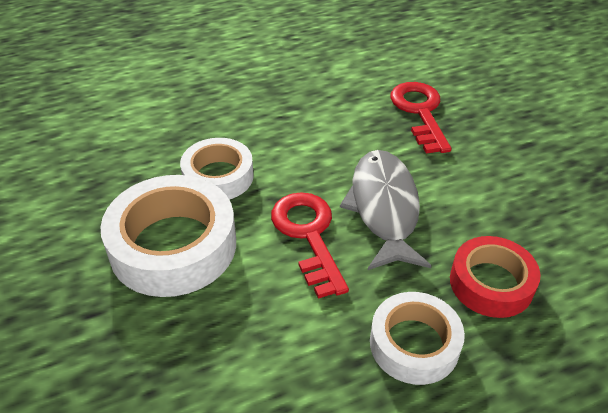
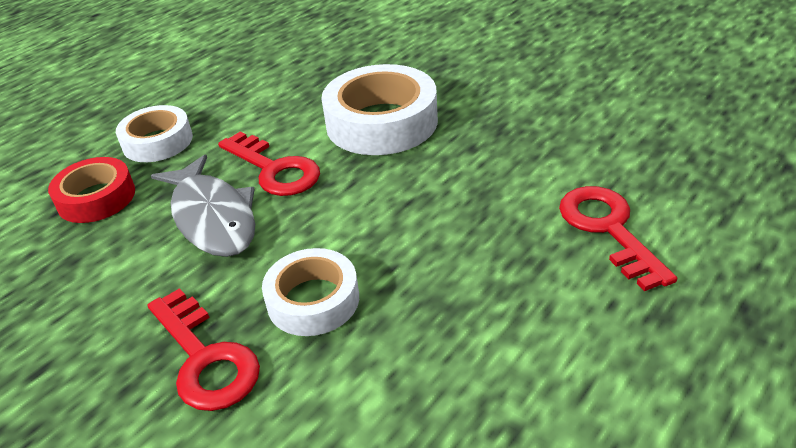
camera: 155 degrees right, 5 degrees down
white tape [180,138,254,200] -> white tape moved to [262,248,359,336]
none -> red key [559,186,677,291]

